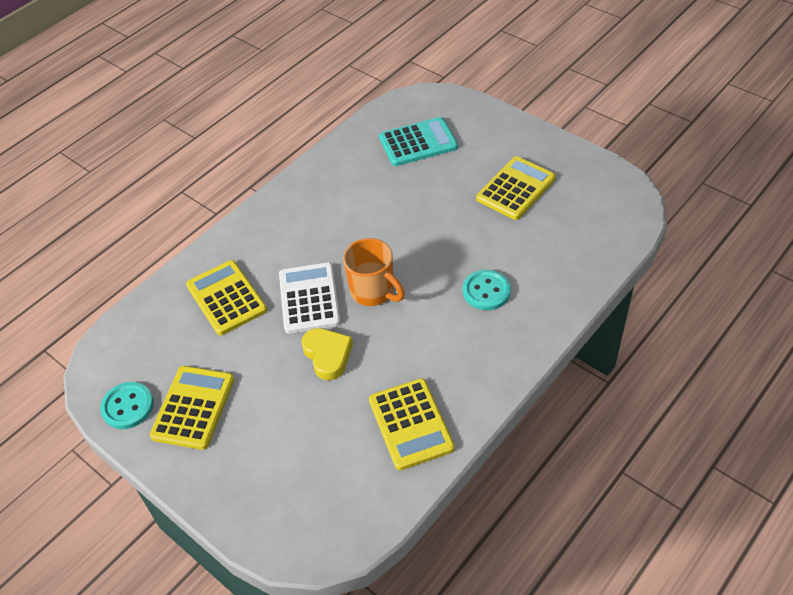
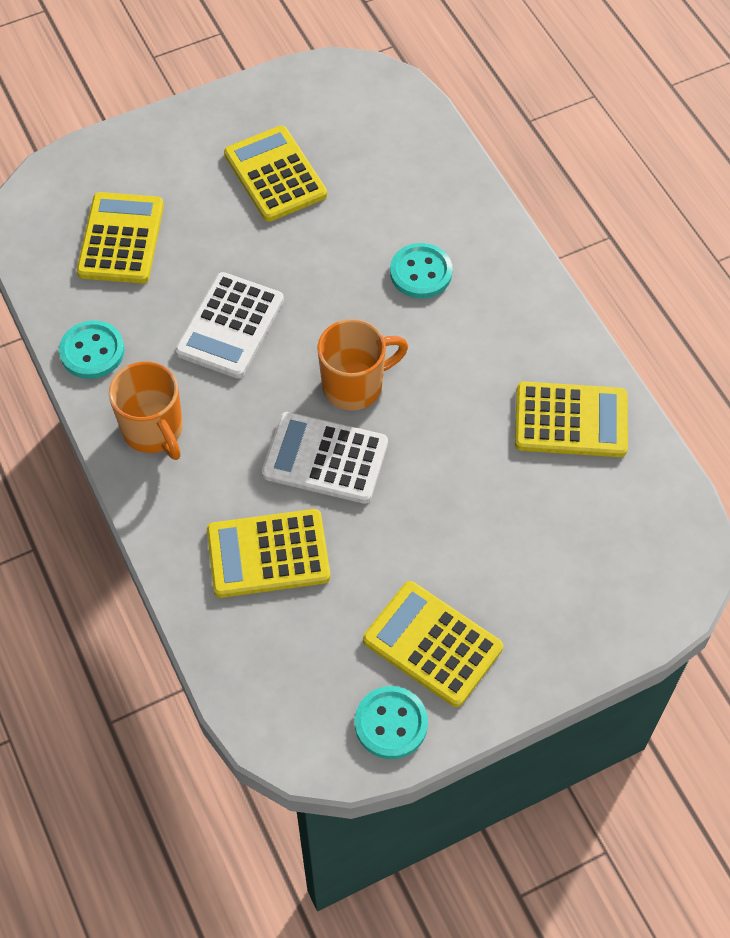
camera: 70 degrees left, 10 degrees up
yellow heart [301,328,353,380] -> none
turquoise calculator [379,117,458,166] -> yellow calculator [77,192,164,283]
none -> turquoise button [59,321,125,379]
none -> orange mug [109,361,183,460]
none -> white calculator [175,272,284,378]

